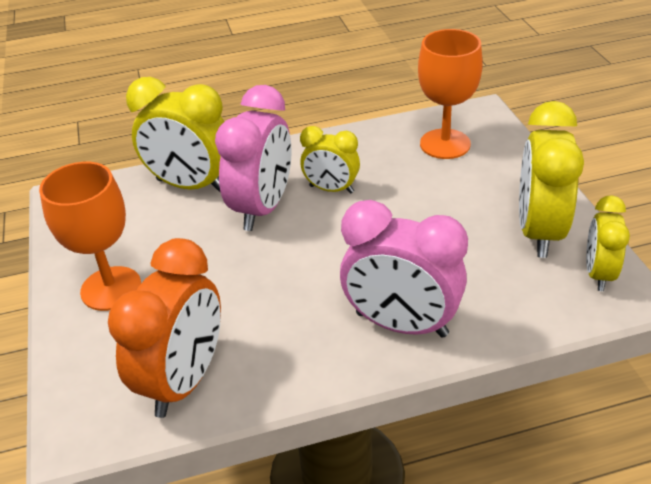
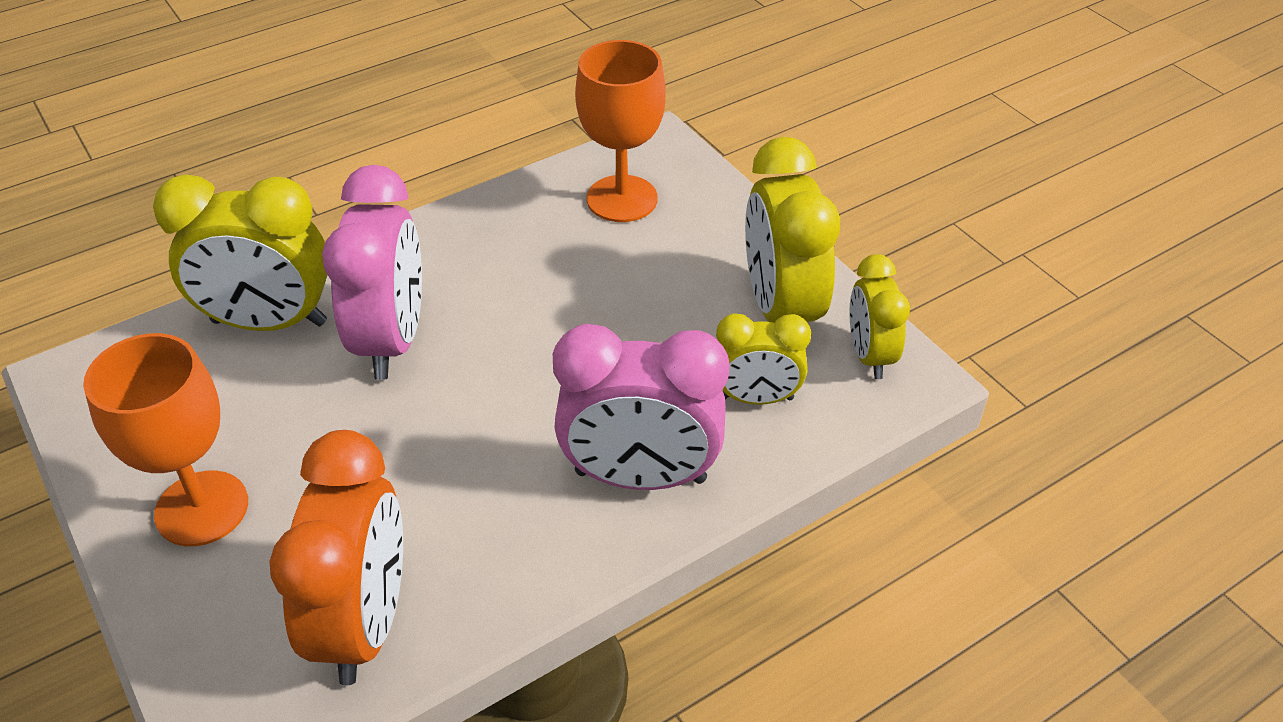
camera: 20 degrees left, 5 degrees up
yellow clock [300,126,360,193] -> yellow clock moved to [716,313,811,405]

